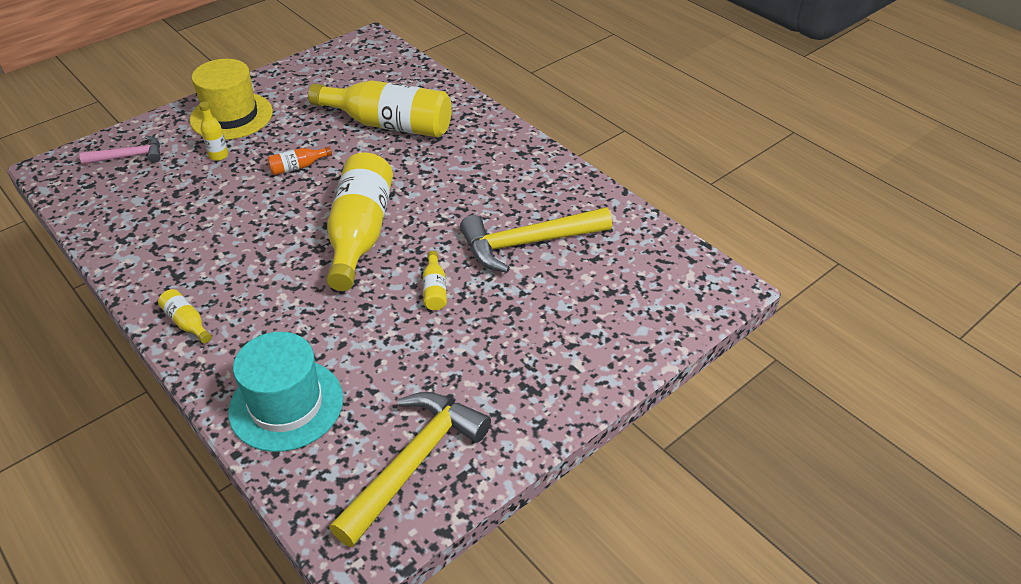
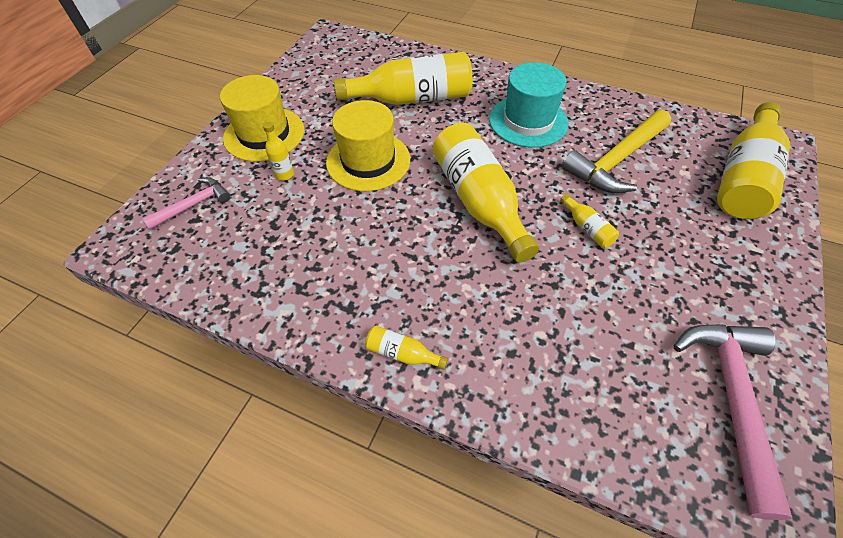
camera: 25 degrees left, 10 degrees up
turquoise hat [228,332,343,452] -> turquoise hat moved to [489,62,569,148]
orange bottle [267,147,332,175] -> yellow hat [326,100,410,191]
yellow hammer [330,392,491,547] -> pink hammer [674,325,792,520]
none -> yellow bottle [717,102,790,219]

